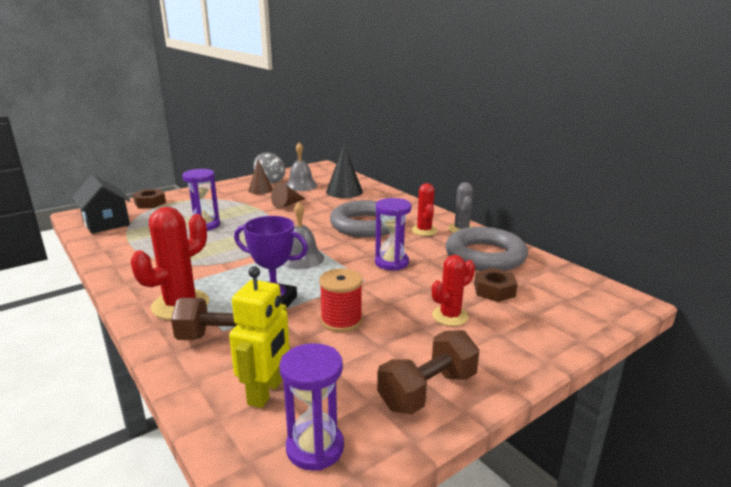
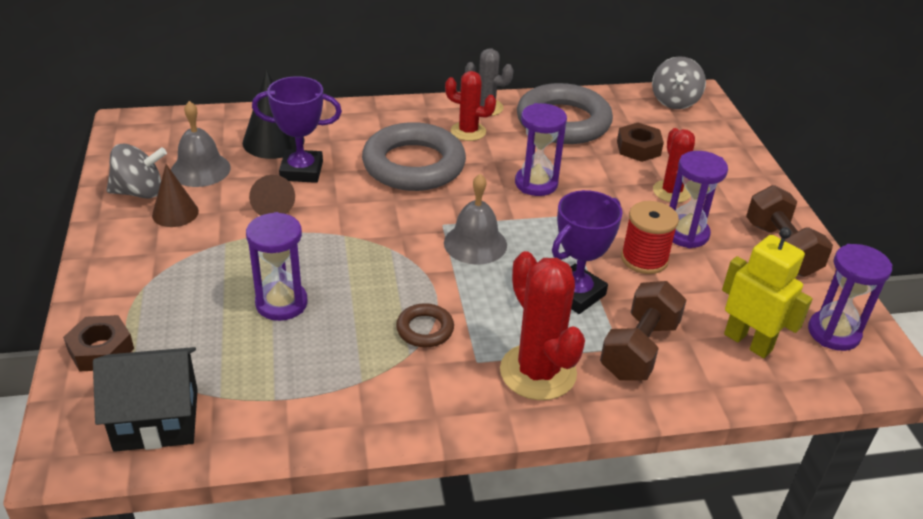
camera: 65 degrees left, 15 degrees up
none -> purple trophy [252,76,342,183]
none -> brown ring [396,303,454,348]
none -> grey spinning top [652,56,706,109]
none -> purple hourglass [670,151,728,248]

